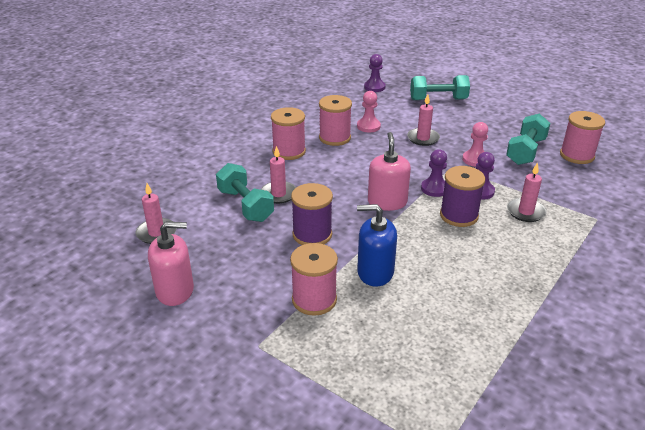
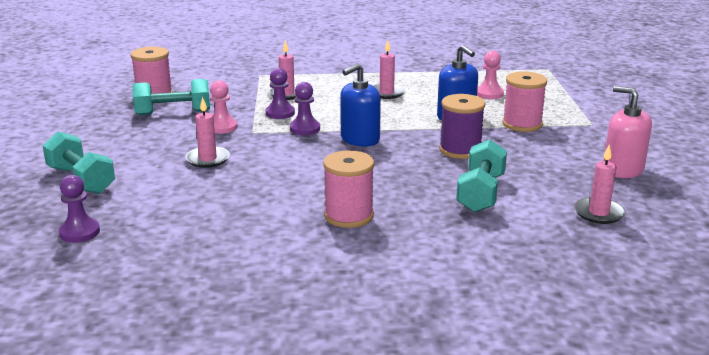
camera: 130 degrees left, 10 degrees down
pink candle [261,146,296,204] -> pink candle moved to [373,40,405,99]
pink spool [319,95,352,146] -> none
pink pawn [357,91,381,133] -> pink pawn moved to [477,51,504,99]
pink soap dispenser [368,132,411,211] -> blue soap dispenser [340,64,381,146]
purple spool [440,166,486,227] -> none

